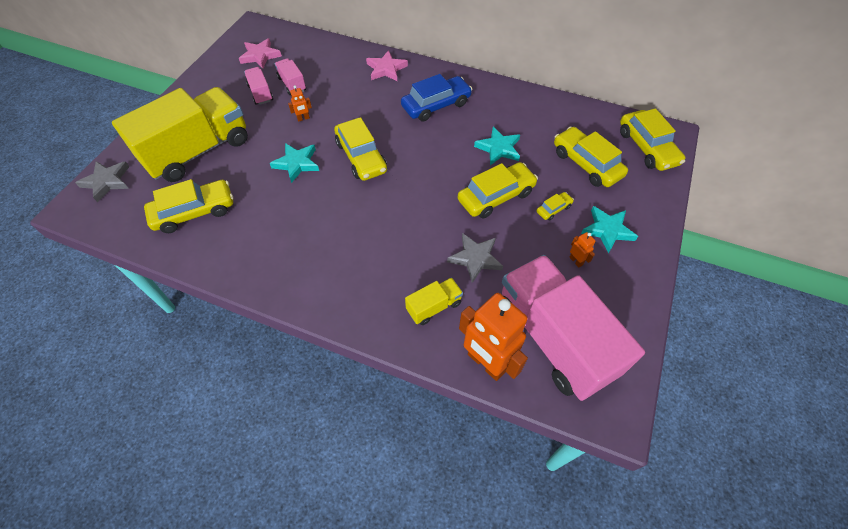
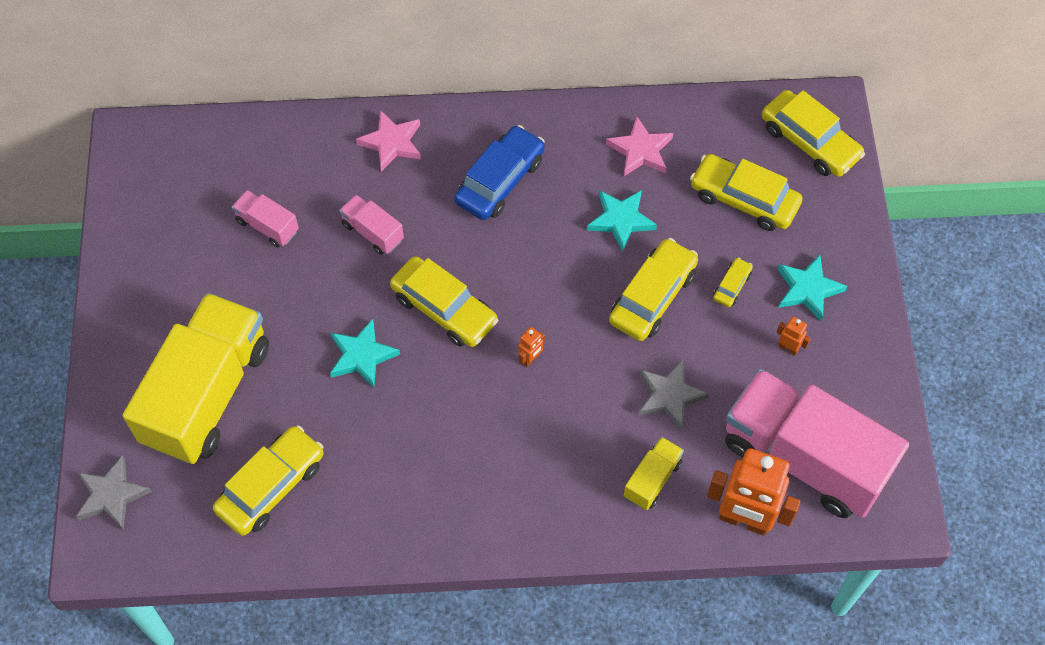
camera: 25 degrees left, 5 degrees up
pink star [239,38,282,69] -> pink star moved to [606,116,673,176]
pink truck [244,67,273,105] -> pink truck moved to [339,195,404,255]
orange robot [288,85,312,122] -> orange robot moved to [518,327,545,367]

